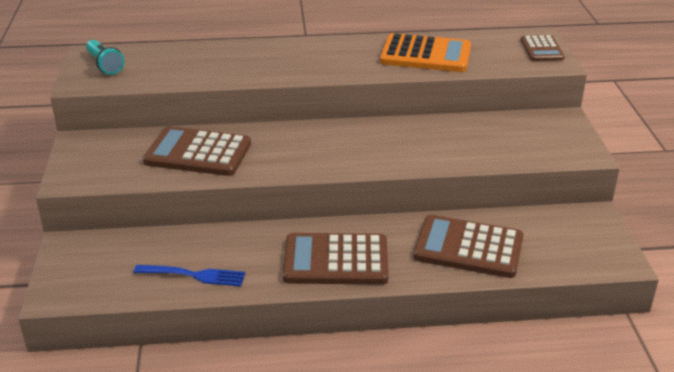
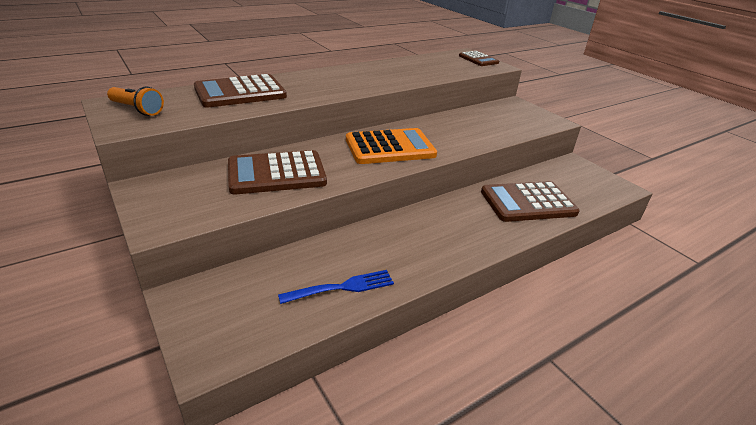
camera: 30 degrees left, 0 degrees up
turquoise flashlight [86,40,124,75] -> orange flashlight [107,87,164,116]
brown calculator [283,233,389,285] -> brown calculator moved to [194,74,287,108]
orange calculator [380,33,471,72] -> orange calculator moved to [346,128,437,164]

